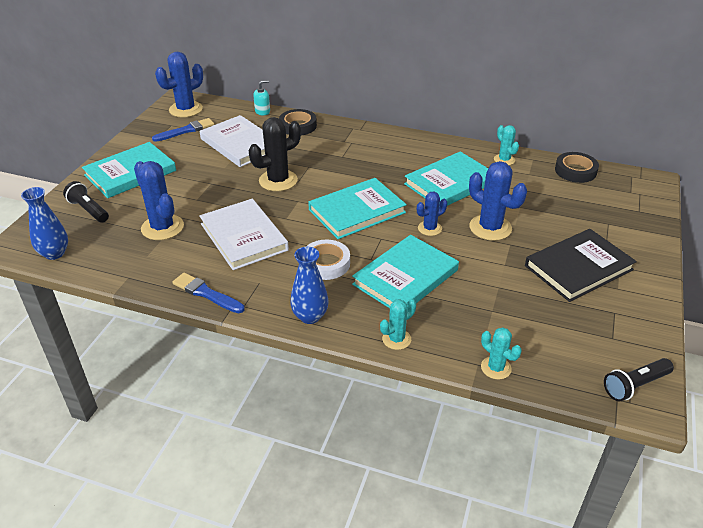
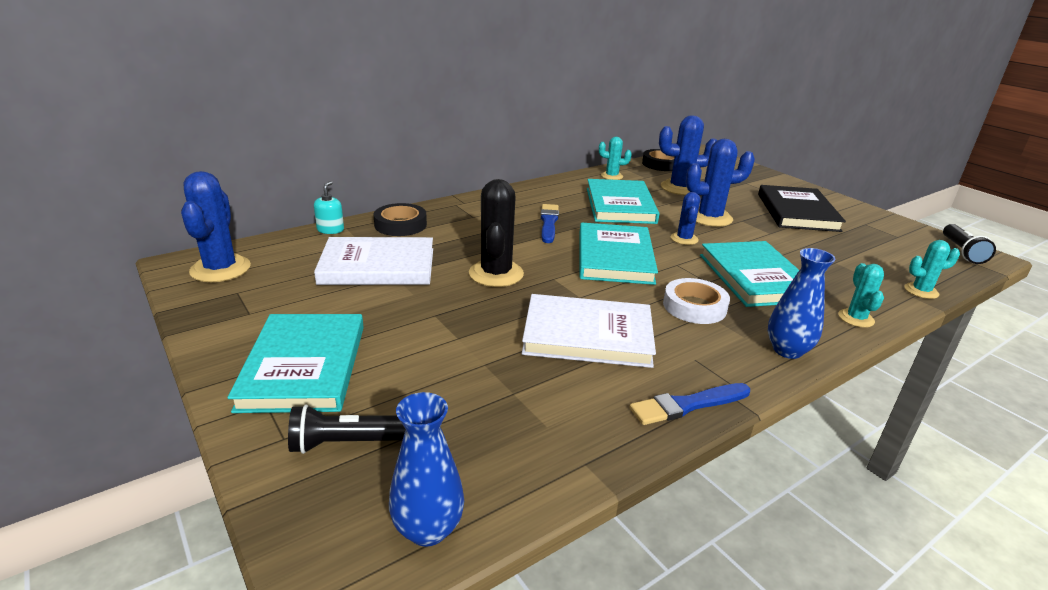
camera: 55 degrees left, 10 degrees down
blue cactus [134,161,184,240] -> blue cactus moved to [659,115,717,195]
blue brush [152,118,214,142] -> blue brush moved to [540,204,559,243]

